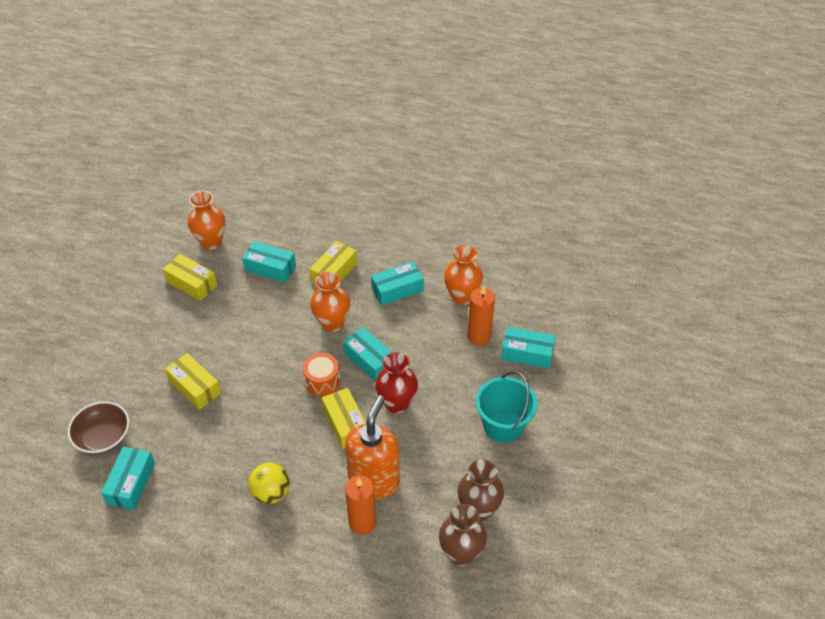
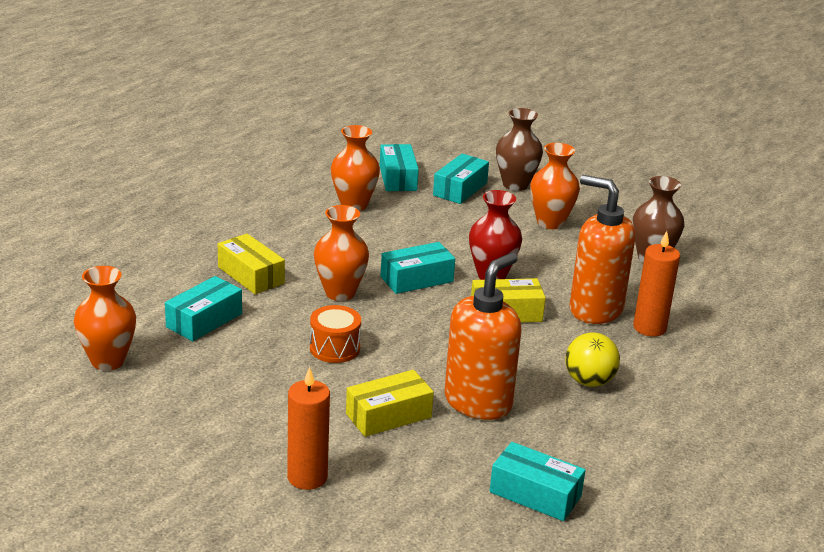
camera: 75 degrees left, 20 degrees down
brown bowl [68,401,129,454] -> none
yellow box [163,254,217,301] -> none
orange drum [303,353,340,397] -> orange drum moved to [310,305,361,363]
turquoise box [371,262,424,306] -> turquoise box moved to [380,144,419,191]
brown vase [439,504,487,566] -> brown vase moved to [496,108,543,191]
orange candle [467,285,495,346] -> orange candle moved to [287,367,330,490]
turquoise bucket [476,371,538,443] -> orange vase [530,143,580,229]
none -> orange soap dispenser [445,253,522,420]

